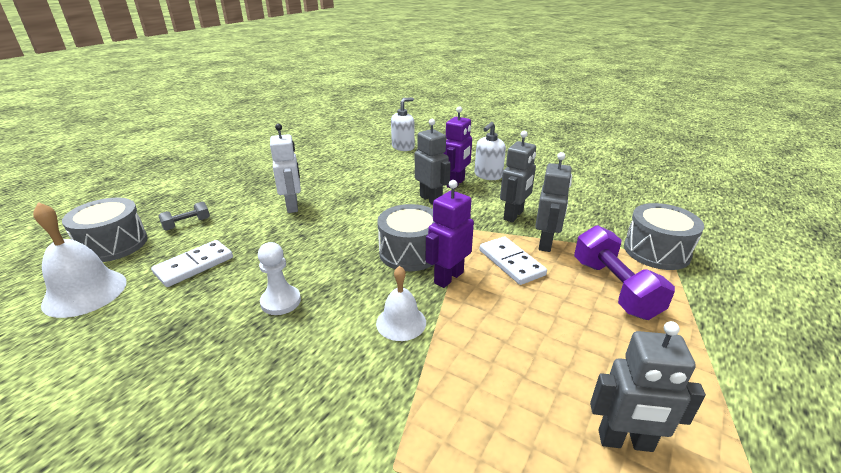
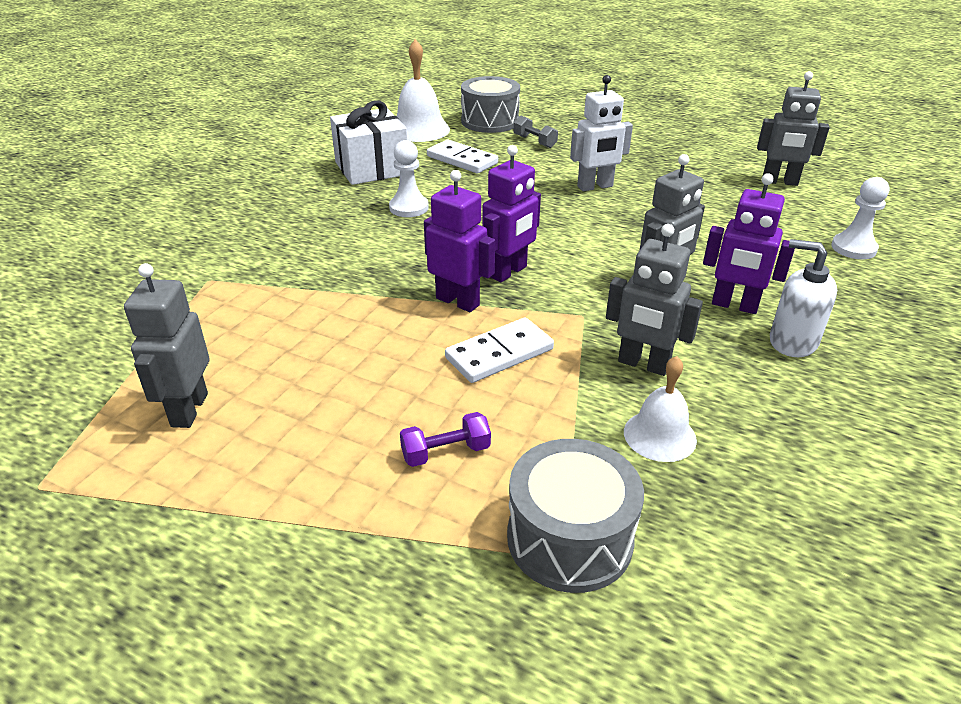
camera: 85 degrees right, 5 degrees up
white bell [376,266,426,341] -> white bell moved to [624,356,697,462]
grey drum [377,204,435,271] -> purple robot [482,145,541,282]
white soap dispenser [391,97,415,151] -> white pawn [831,177,890,259]
grey robot [535,152,572,252] -> grey robot moved to [757,71,830,186]
purple dumbbell [574,225,675,320] -> purple dumbbell [400,412,491,467], size x0.51
none -> white gift [330,100,407,185]

